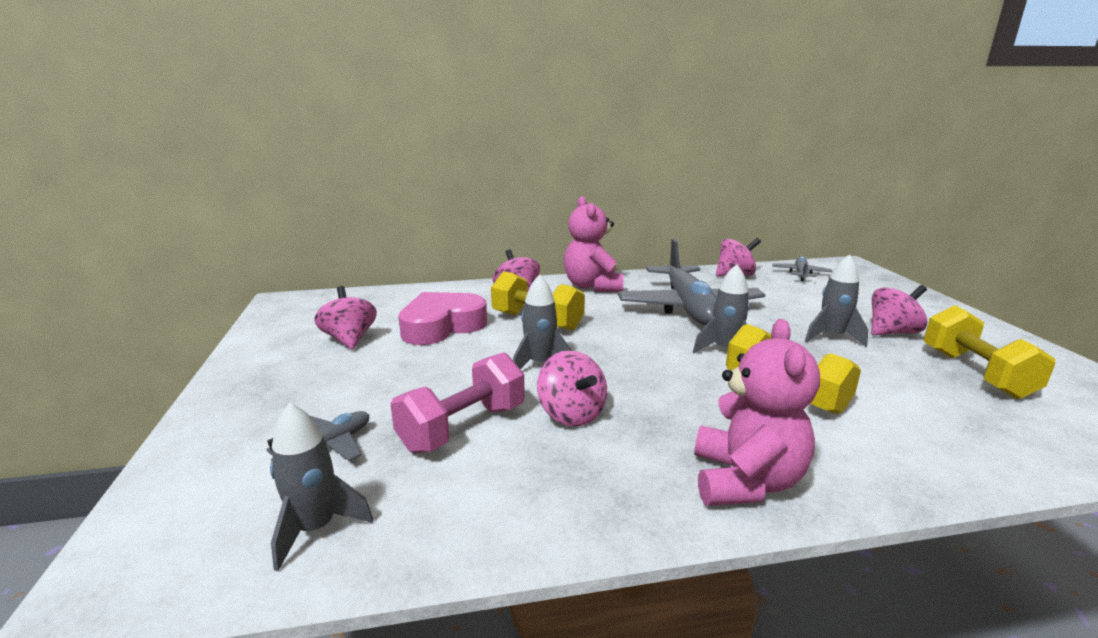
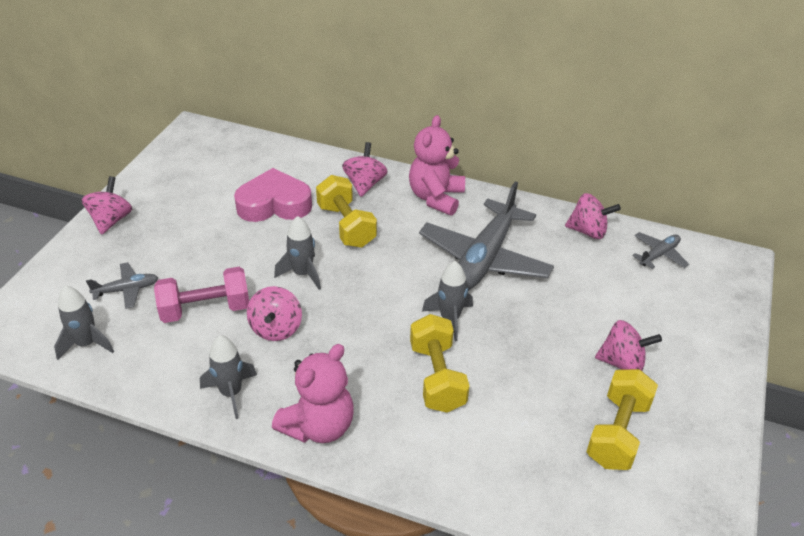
camera: 30 degrees right, 20 degrees up
pink spinning top [314,286,377,350] -> pink spinning top moved to [81,176,132,235]
grey rocket [805,254,868,347] -> grey rocket moved to [200,335,257,419]

